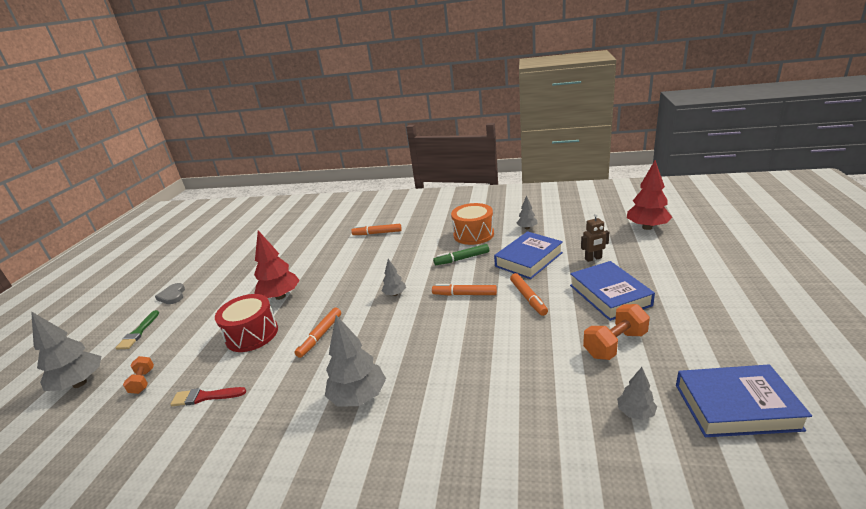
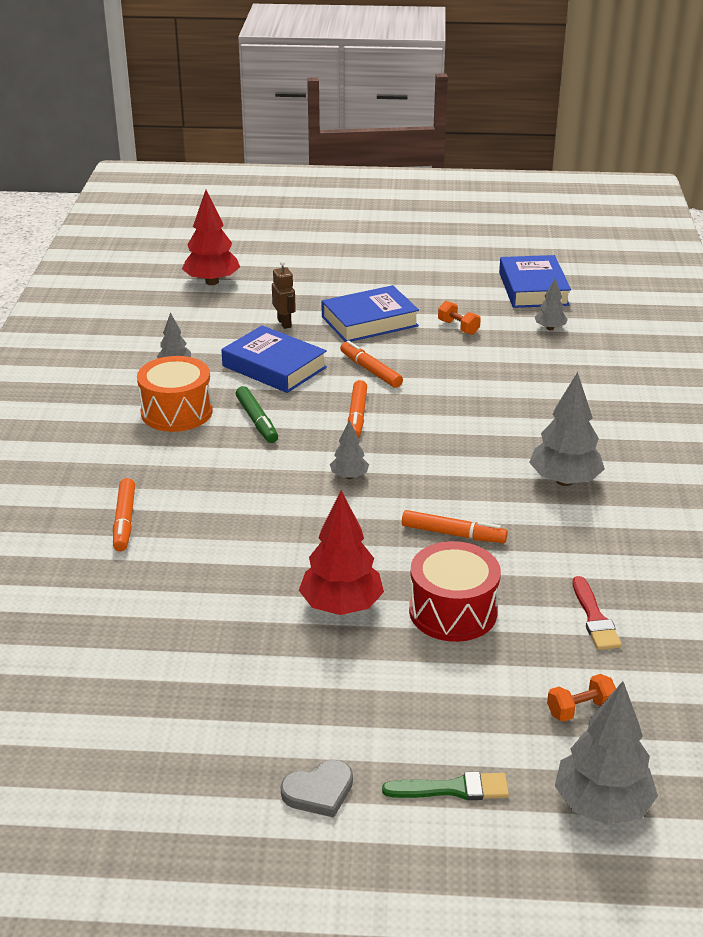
camera: 100 degrees left, 5 degrees up
orange marker [510,273,548,316] -> orange marker turned 105 degrees counterclockwise [340,340,403,388]
orange dumbbell [583,304,650,360] -> orange dumbbell [438,301,481,335], size x0.61

